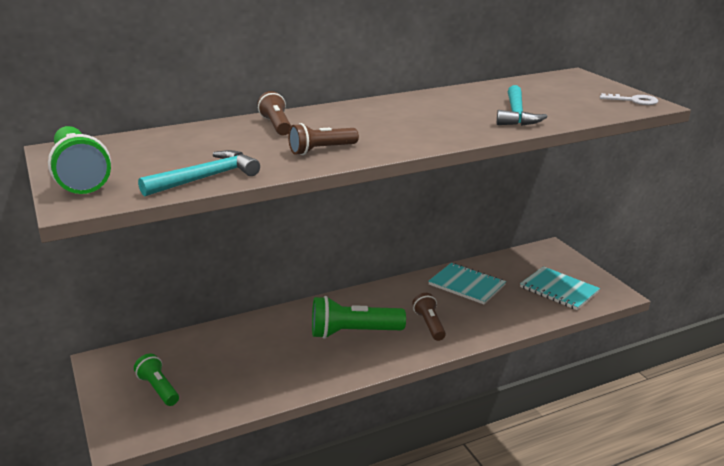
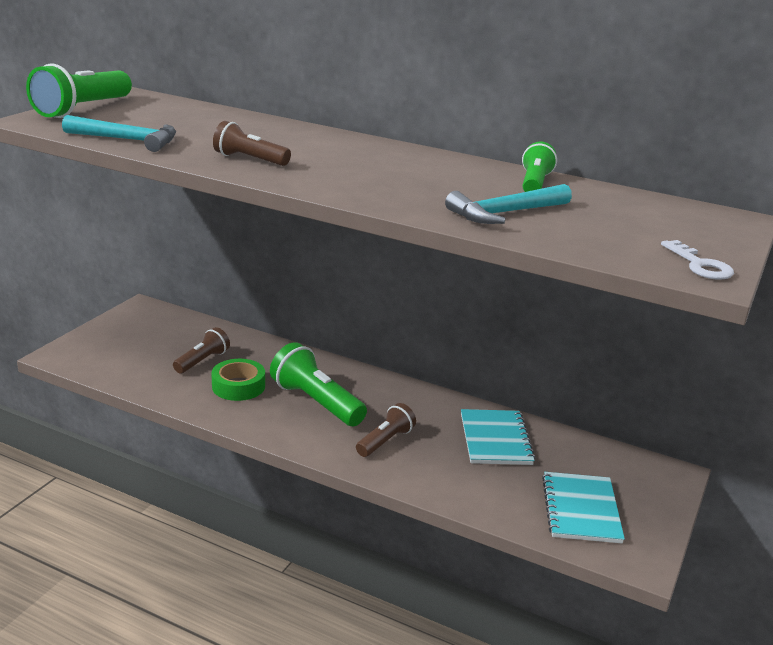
camera: 50 degrees right, 0 degrees up
green flashlight [134,353,179,406] -> green flashlight moved to [522,142,557,192]
brown flashlight [257,91,291,135] -> brown flashlight moved to [173,327,230,374]
none -> green tape [211,359,265,401]

